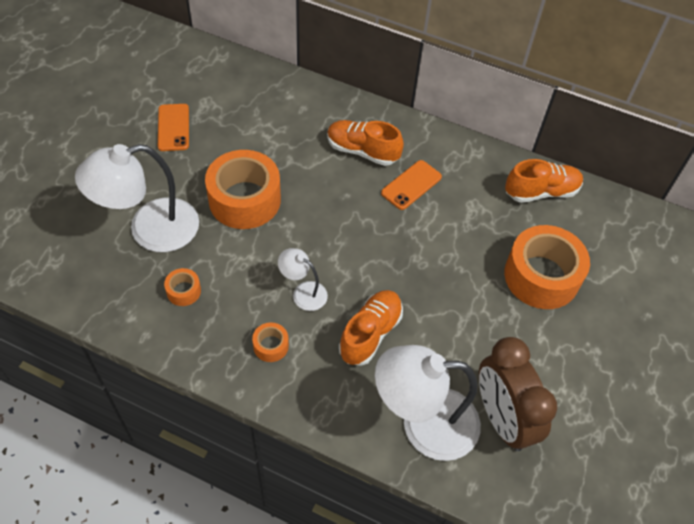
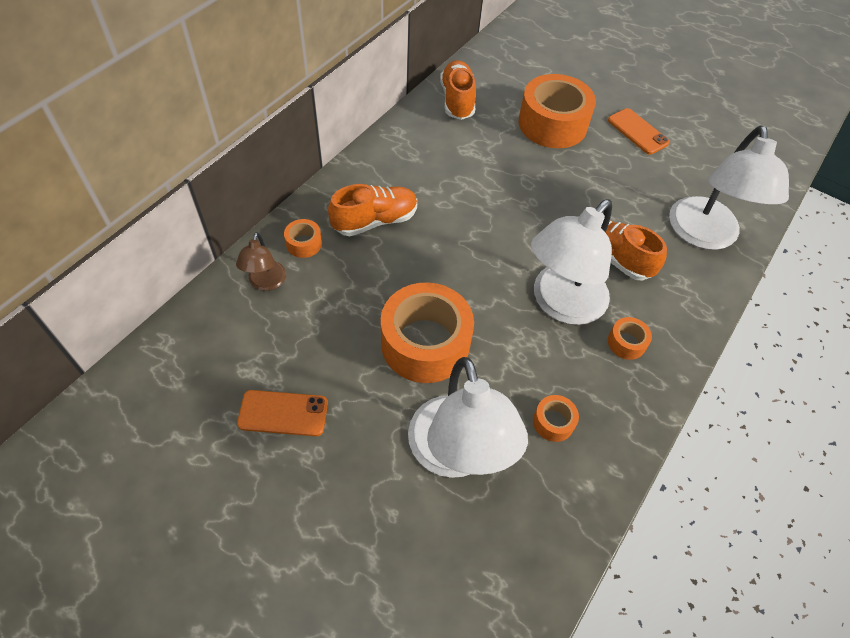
camera: 80 degrees left, 0 degrees up
white lamp [278,248,328,311] -> white lamp [531,199,612,325], size x2.04
orange shoe [327,120,404,166] -> orange shoe turned 150 degrees counterclockwise [328,184,417,236]
orange phone [381,160,442,210] -> orange phone moved to [608,108,670,154]
brown clock [479,337,557,451] -> none
none -> brown lamp [236,232,286,291]
none -> orange tape [284,219,322,258]

